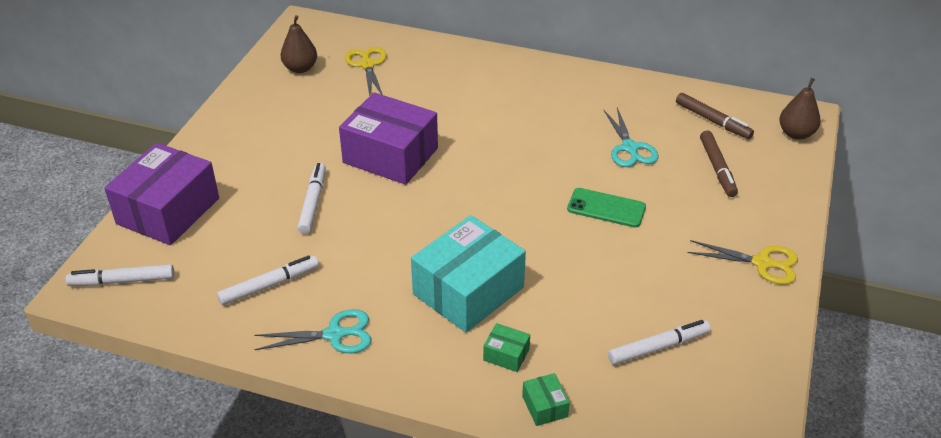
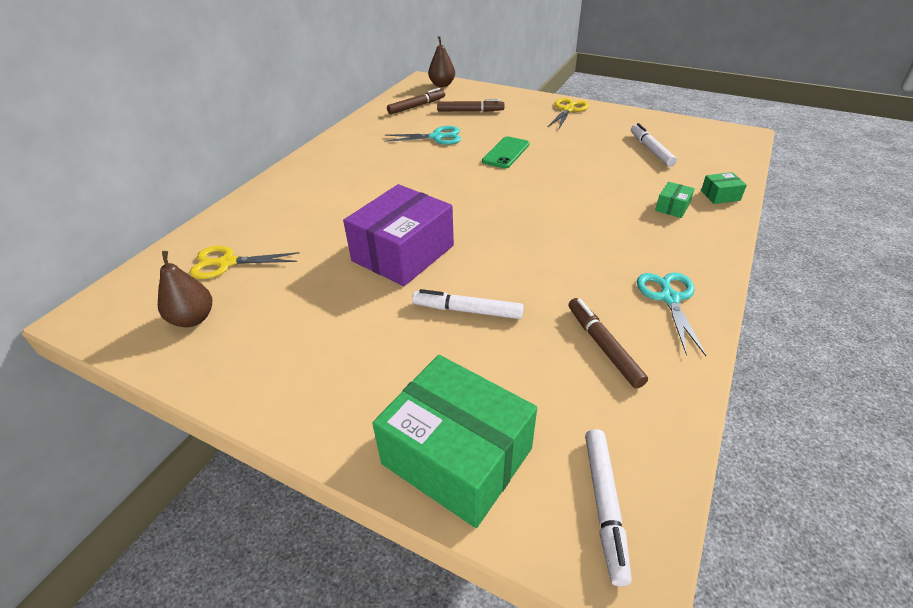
camera: 80 degrees left, 0 degrees up
purple box [104,143,219,245] -> green box [372,355,537,528]
white marker [217,255,319,306] -> brown marker [568,298,648,389]
turquoise box [411,215,526,333] -> none

